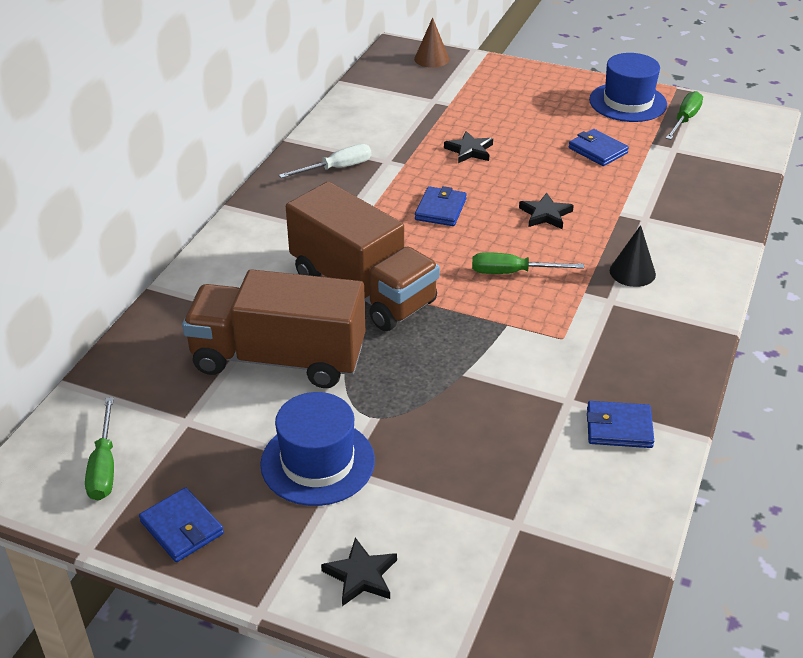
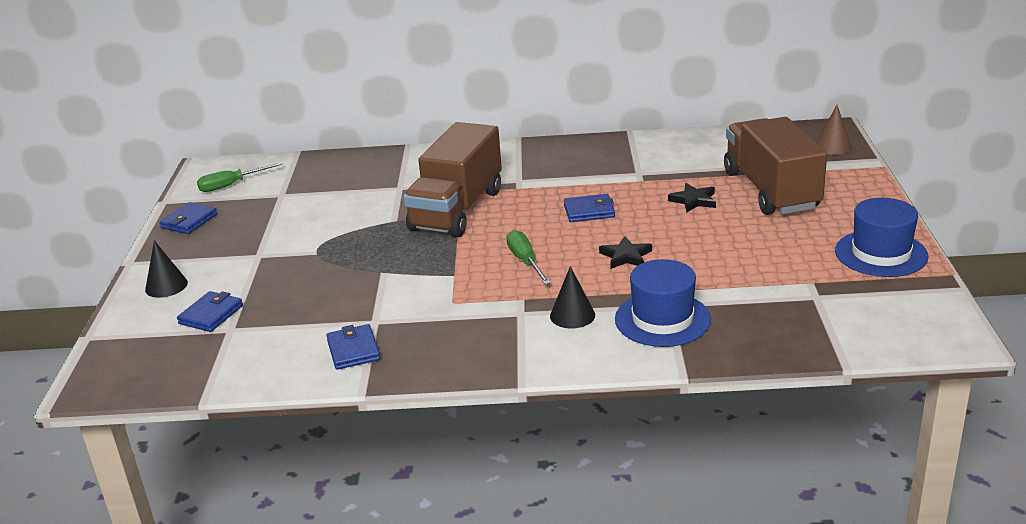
camera: 70 degrees right, 10 degrees down
brown truck [182,269,365,388] -> brown truck moved to [724,117,827,215]
blue hat [260,392,375,506] -> blue hat moved to [615,259,711,347]
white screwdriver [279,144,371,178] -> none
black star [321,537,397,606] -> black cone [145,240,188,298]
blue wallet [568,129,629,166] -> blue wallet moved to [177,291,243,332]
green screwdriver [666,91,703,140] -> none

